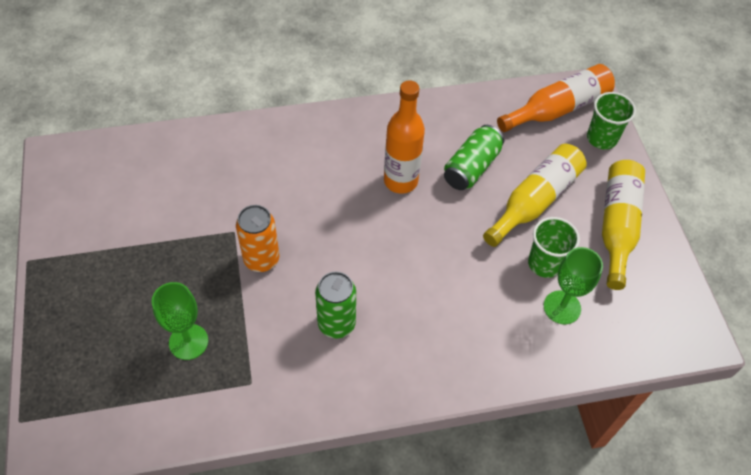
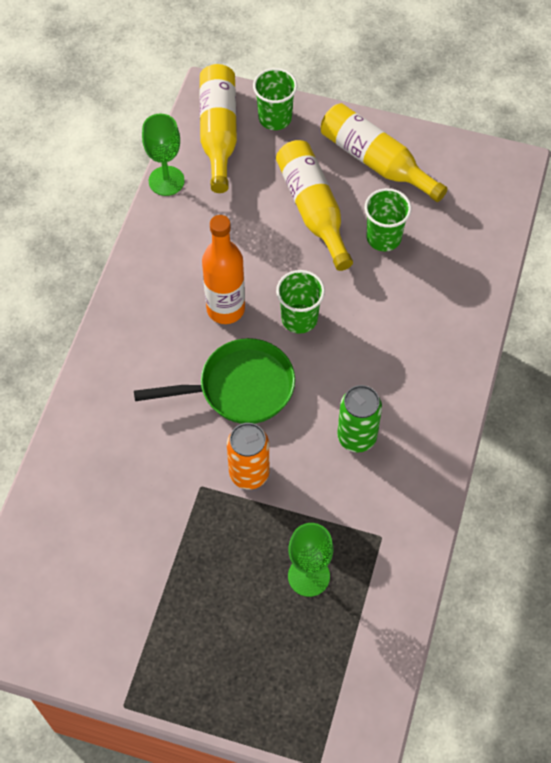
camera: 60 degrees left, 5 degrees up
green can [444,125,504,190] -> none
orange bottle [497,64,615,132] -> yellow bottle [199,64,237,193]
green goblet [544,247,603,324] -> green goblet moved to [142,113,185,196]
none -> green pan [134,338,295,424]
none -> green cup [276,270,325,334]

